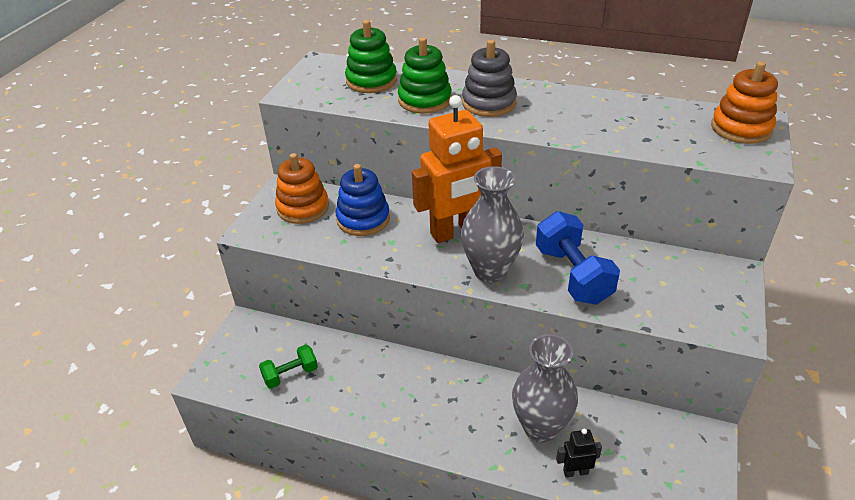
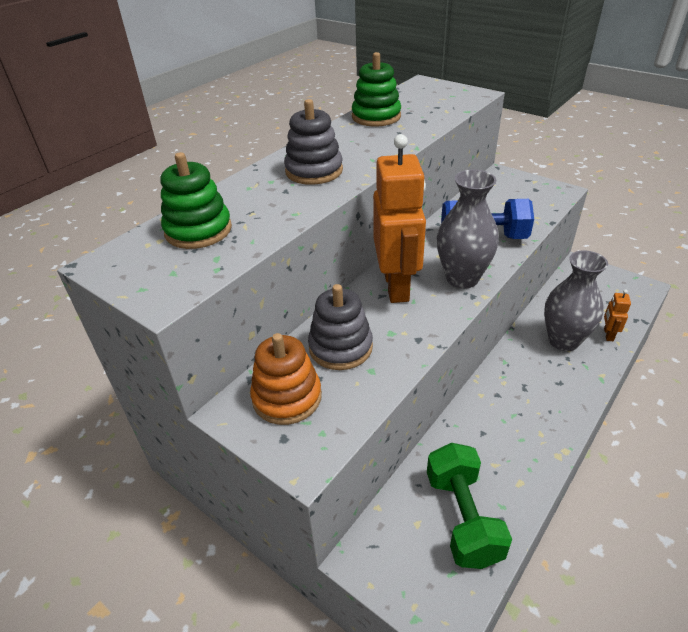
camera: 70 degrees left, 0 degrees up
green dumbbell [259,344,318,389] -> green dumbbell [427,443,512,569], size x1.71
blue stacking toy [336,164,390,236] -> grey stacking toy [308,284,373,370]
green stacking toy [398,37,452,114] -> green stacking toy moved to [352,52,401,126]
black robot [556,428,602,477] -> orange robot [604,289,631,341]
orange stacking toy [711,61,778,144] -> none

